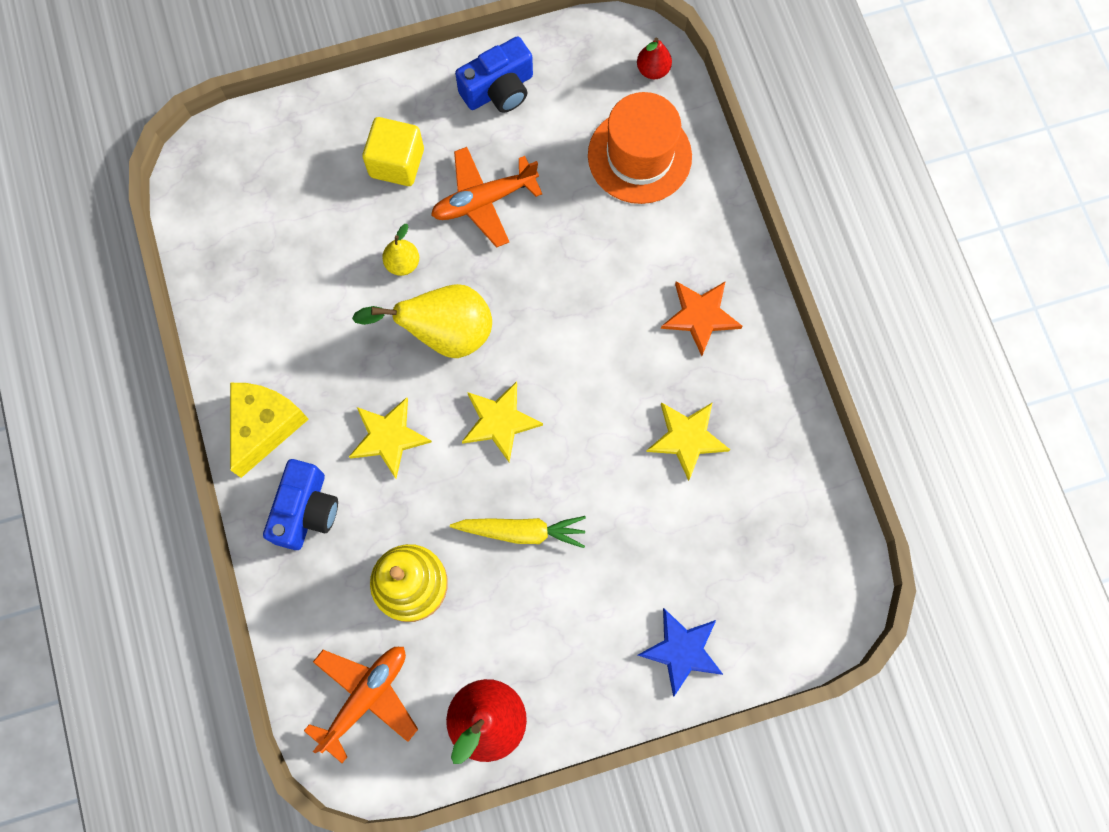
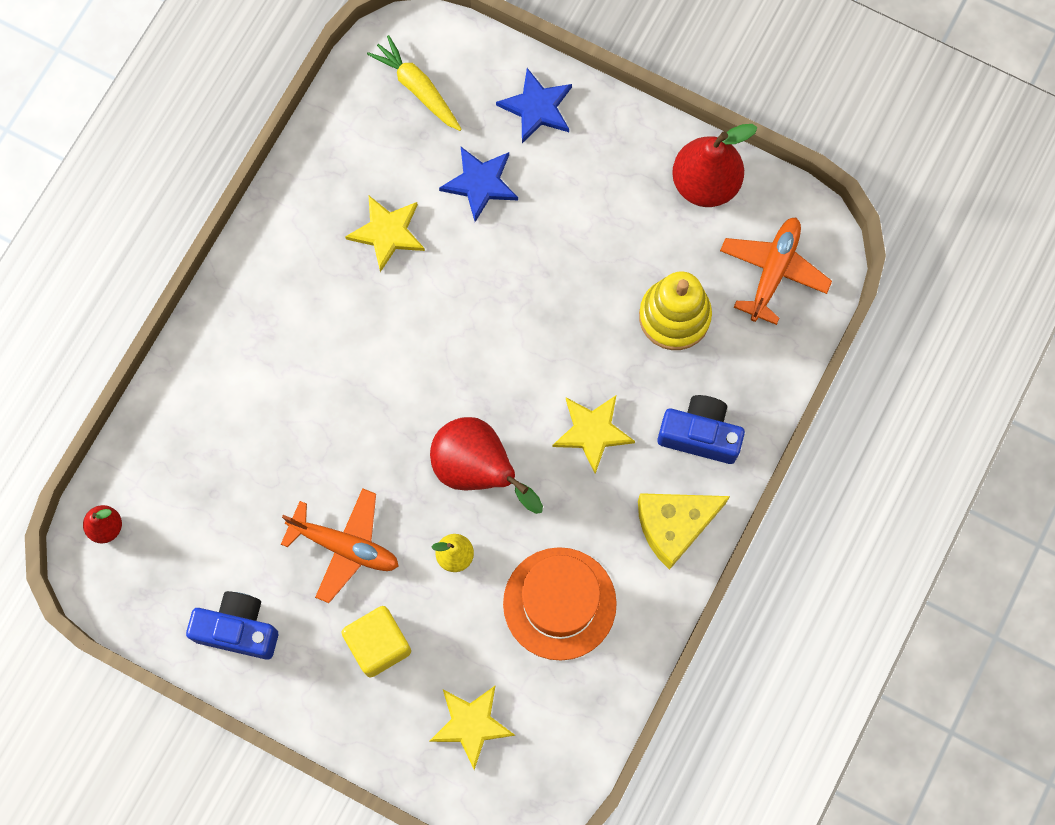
camera: 135 degrees left, 0 degrees up
blue camera [263,459,338,550] -> blue camera turned 45 degrees clockwise [657,395,745,464]
orange plane [304,647,418,763] -> orange plane turned 120 degrees clockwise [720,217,832,325]
yellow pear [352,284,492,358] -> red pear [430,417,543,514]
yellow carrot [450,516,586,548] -> yellow carrot moved to [367,35,462,131]
yellow star [462,381,543,462] -> yellow star moved to [429,686,515,770]
orange hat [588,92,692,204] -> orange hat moved to [503,547,617,661]
orange star [661,281,743,356] -> none
none -> blue star [439,147,518,222]

